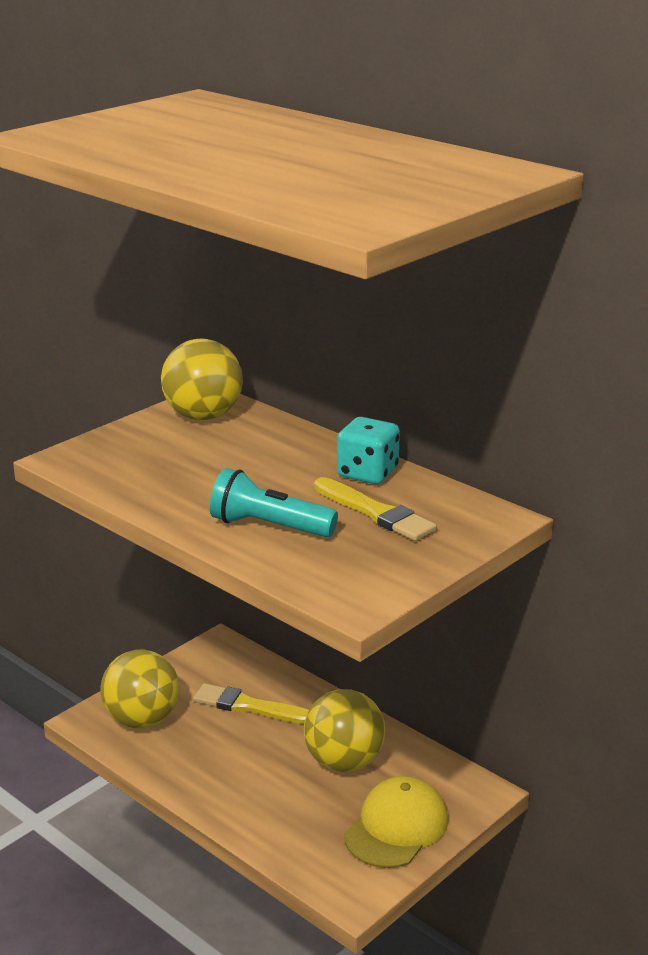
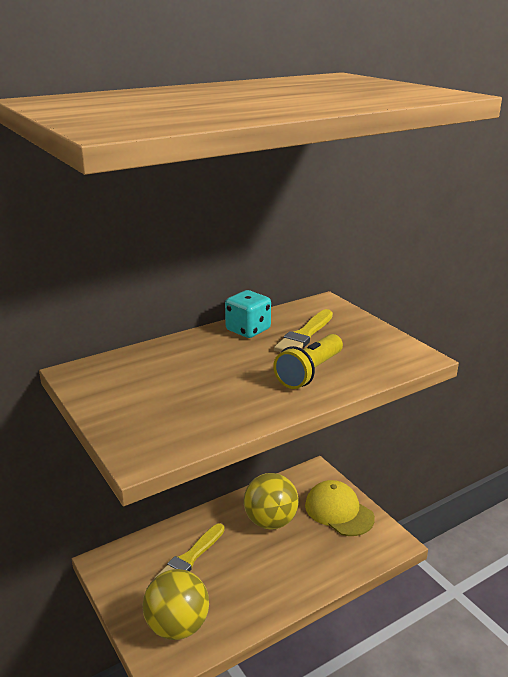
camera: 75 degrees left, 0 degrees up
yellow ball [161,339,243,420] -> none
turquoise flashlight [210,468,338,538] -> yellow flashlight [273,334,343,389]
yellow brush [314,477,437,541] -> yellow brush turned 150 degrees clockwise [274,309,333,352]

